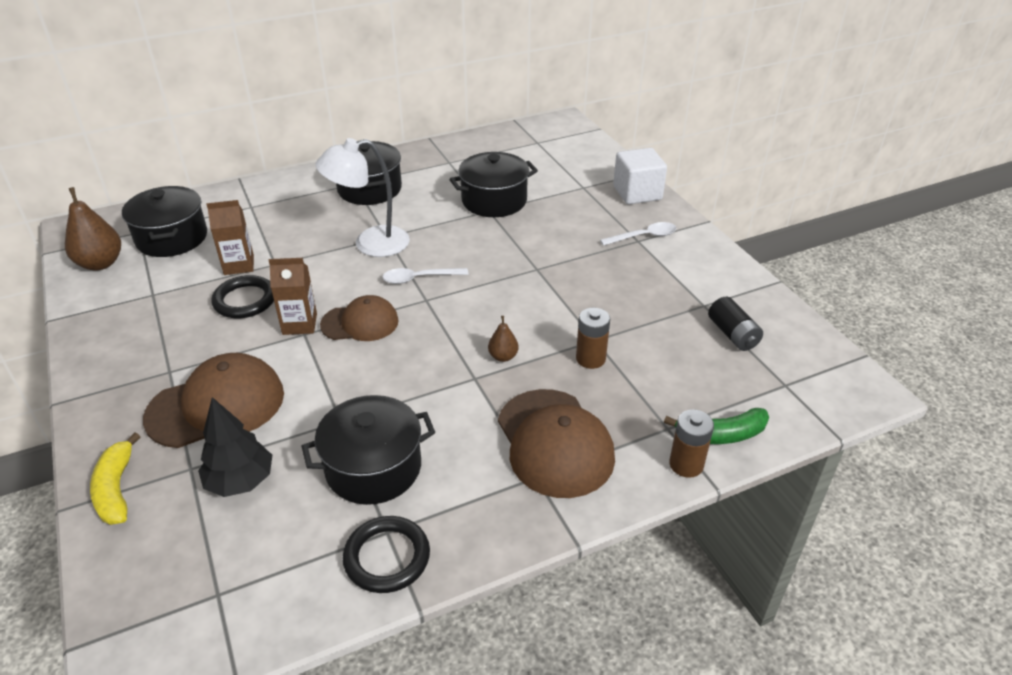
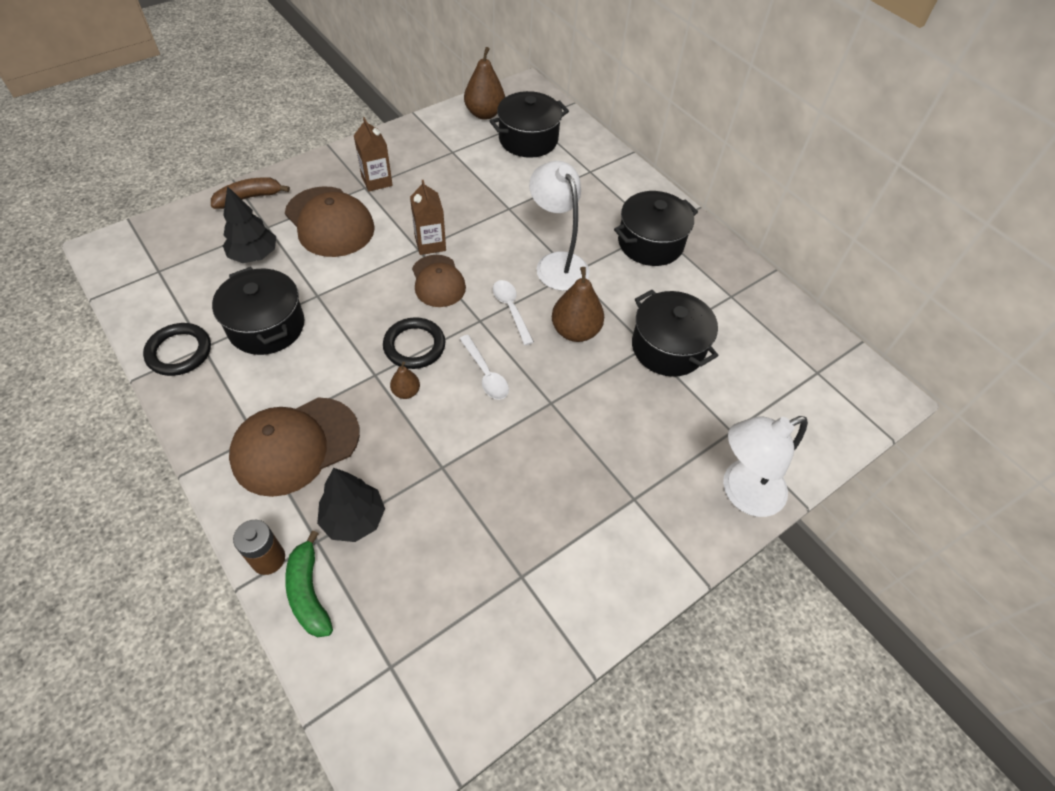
camera: 75 degrees right, 15 degrees up
yellow banana [90,433,141,525] -> brown banana [211,178,290,209]
brown carton [206,200,254,275] -> brown carton moved to [354,117,393,192]
black ring [211,275,274,318] -> black ring moved to [383,317,446,369]
brown battery [576,308,610,369] -> none
white spoon [600,222,677,246] -> white spoon moved to [459,335,509,400]
white cube [613,148,667,204] -> white lamp [723,416,808,517]
black battery [708,297,763,351] -> none
none -> black tree [317,468,385,542]
none -> brown pear [552,267,604,342]

